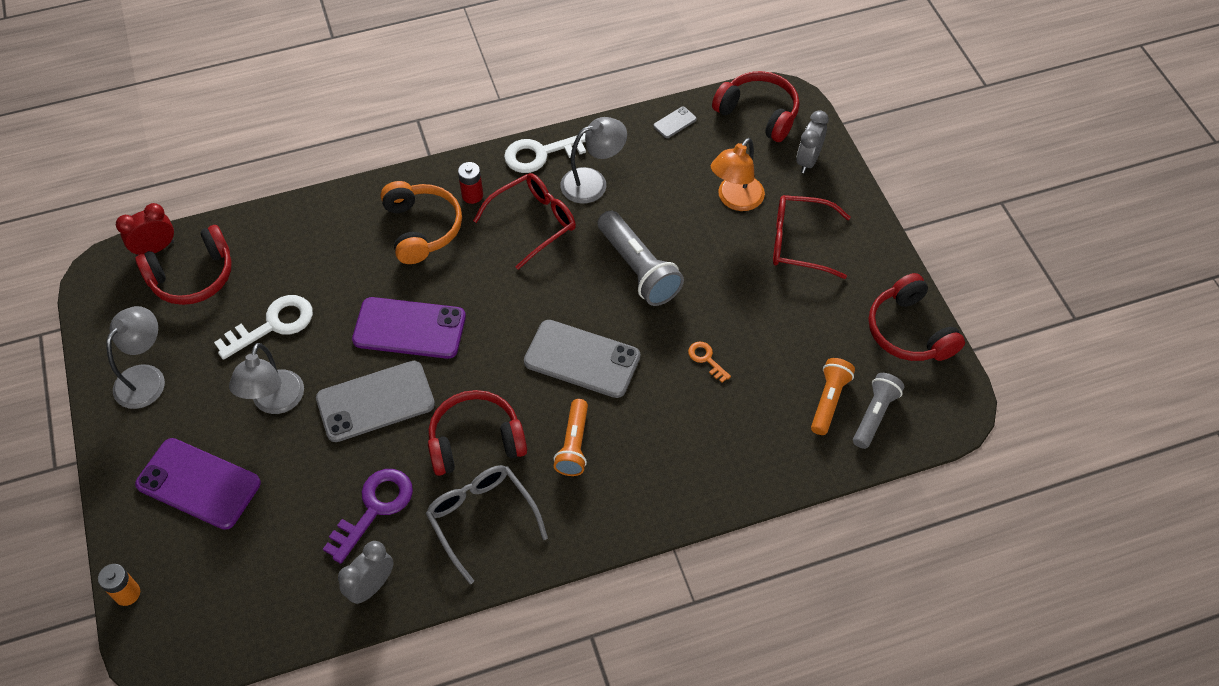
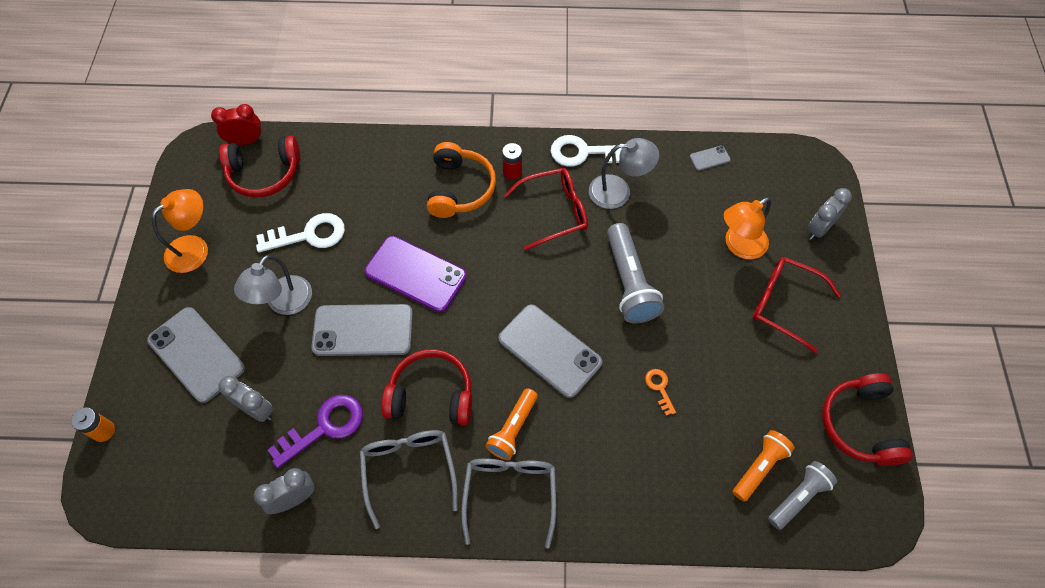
camera: 20 degrees right, 5 degrees up
grey lamp [106,306,165,409] -> orange lamp [152,189,208,273]
purple phone [135,438,261,530] -> grey phone [147,307,245,403]
red headphones [712,71,800,142] -> none
none -> grey clock [219,376,273,422]
none -> grey glasses [461,459,556,549]

